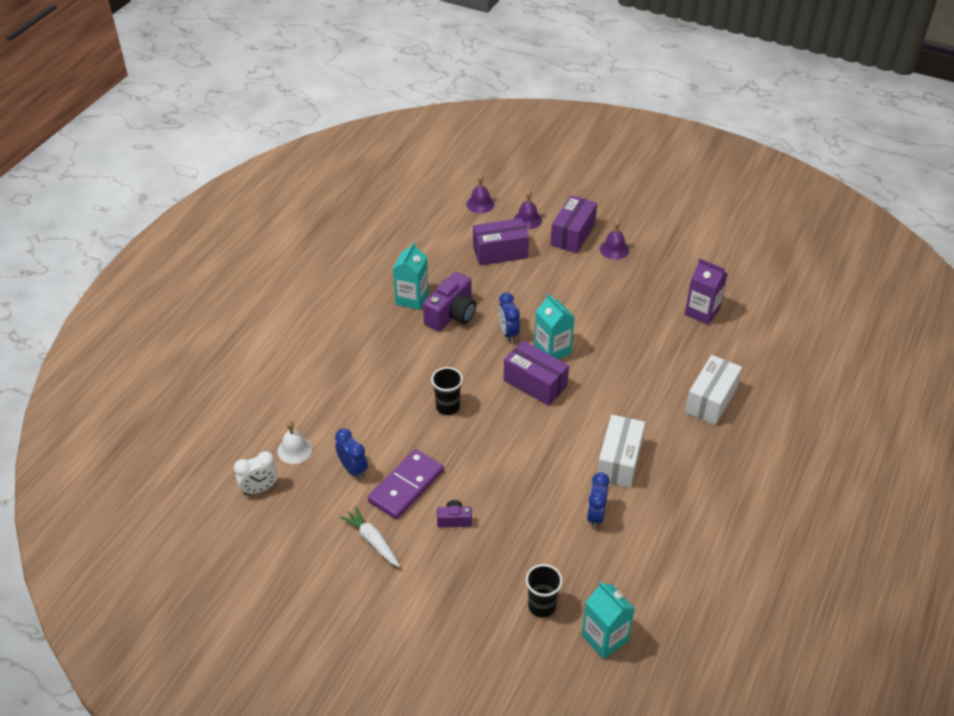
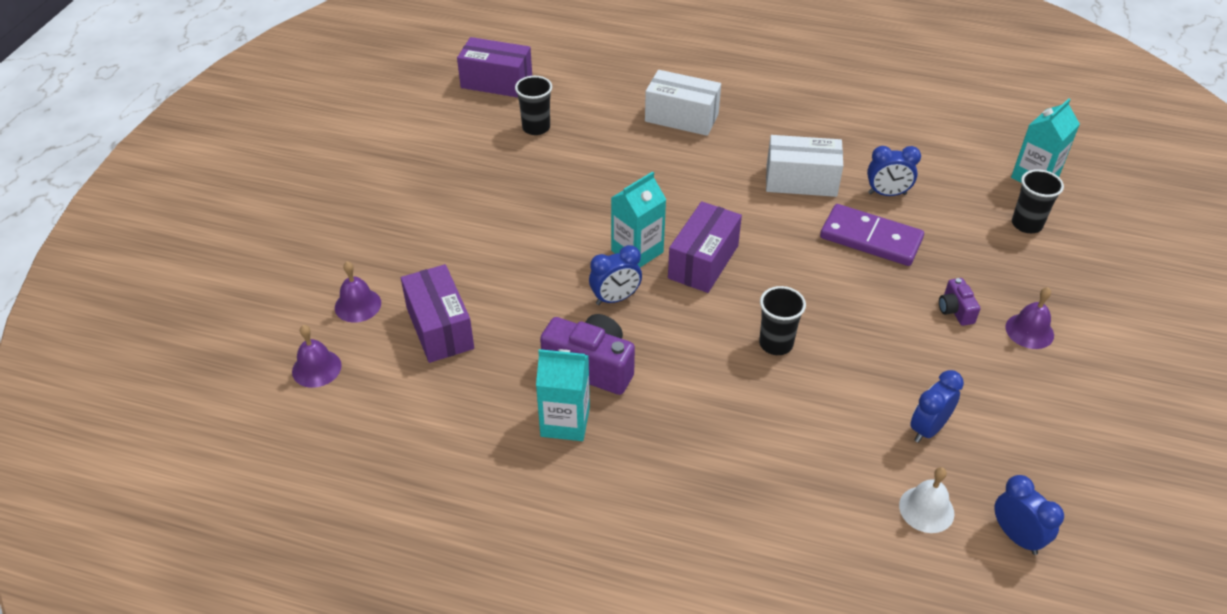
camera: 100 degrees left, 0 degrees up
white clock [234,451,278,495] -> blue clock [994,475,1064,555]
white carrot [340,507,400,567] -> none
purple domino [368,449,444,519] -> purple domino moved to [820,204,924,266]
purple box [551,195,597,253] -> purple box moved to [457,37,532,97]
purple bell [600,220,629,260] -> purple bell moved to [1005,287,1054,349]
purple carton [685,259,728,325] -> black cup [515,76,552,135]

